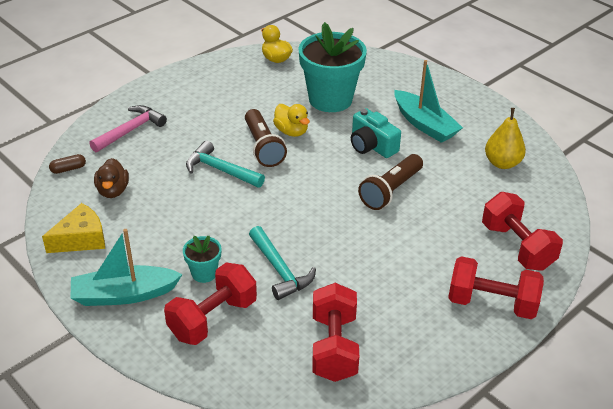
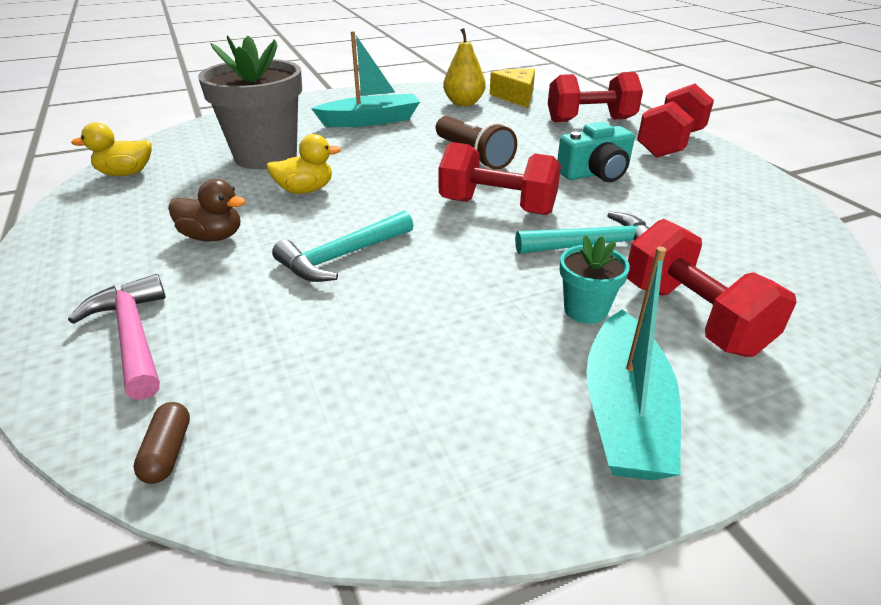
camera: 70 degrees left, 5 degrees down
yellow cheese [42,203,105,253] -> yellow cheese moved to [490,69,535,108]
brown duck [94,158,129,198] -> brown duck moved to [168,179,246,242]
brown flashlight [245,109,287,167] -> none
turquoise flower pot [298,22,367,112] -> grey flower pot [198,35,302,169]
red dumbbell [312,283,359,382] -> red dumbbell moved to [439,142,561,215]
turquoise camera [351,108,401,158] -> turquoise camera moved to [557,122,635,182]

